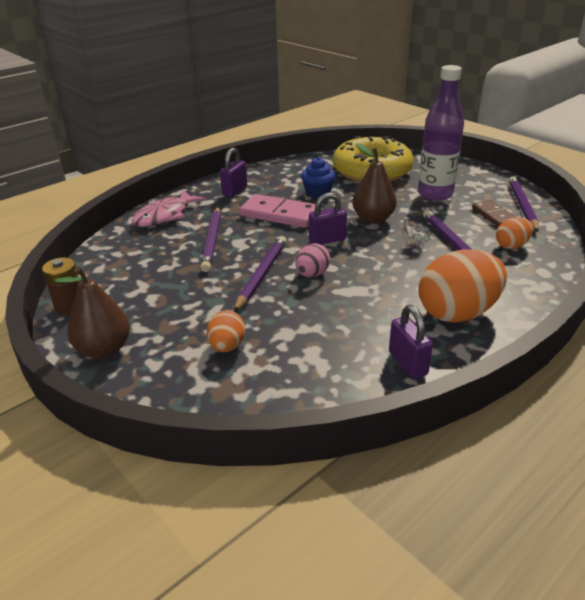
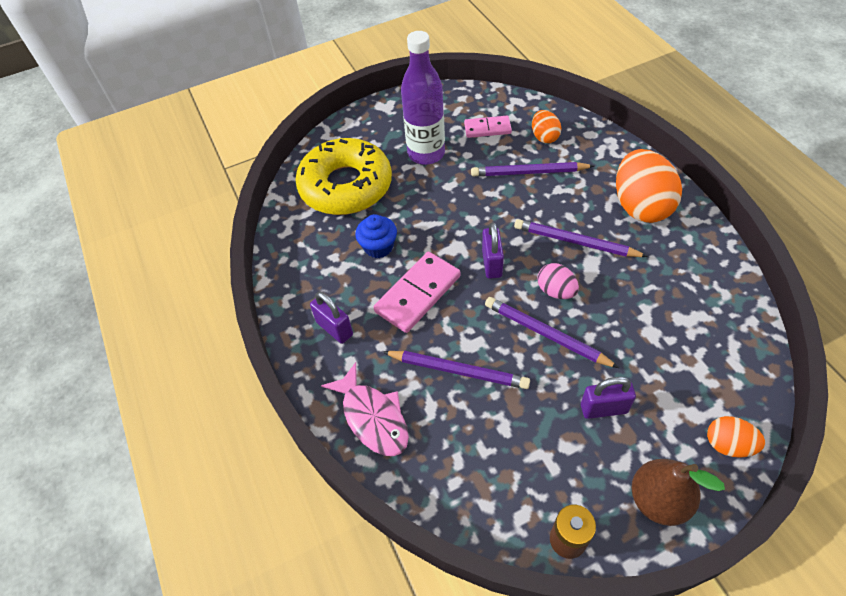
camera: 70 degrees left, 20 degrees up
orange egg [207,310,245,352] -> orange egg moved to [707,416,765,458]
brown pear [352,143,397,224] -> none
purple padlock [389,305,433,379] -> purple padlock moved to [581,377,636,419]
brown domino [472,200,515,227] -> pink domino [464,116,512,138]
purple pencil [509,176,539,232] -> purple pencil moved to [514,219,648,257]

